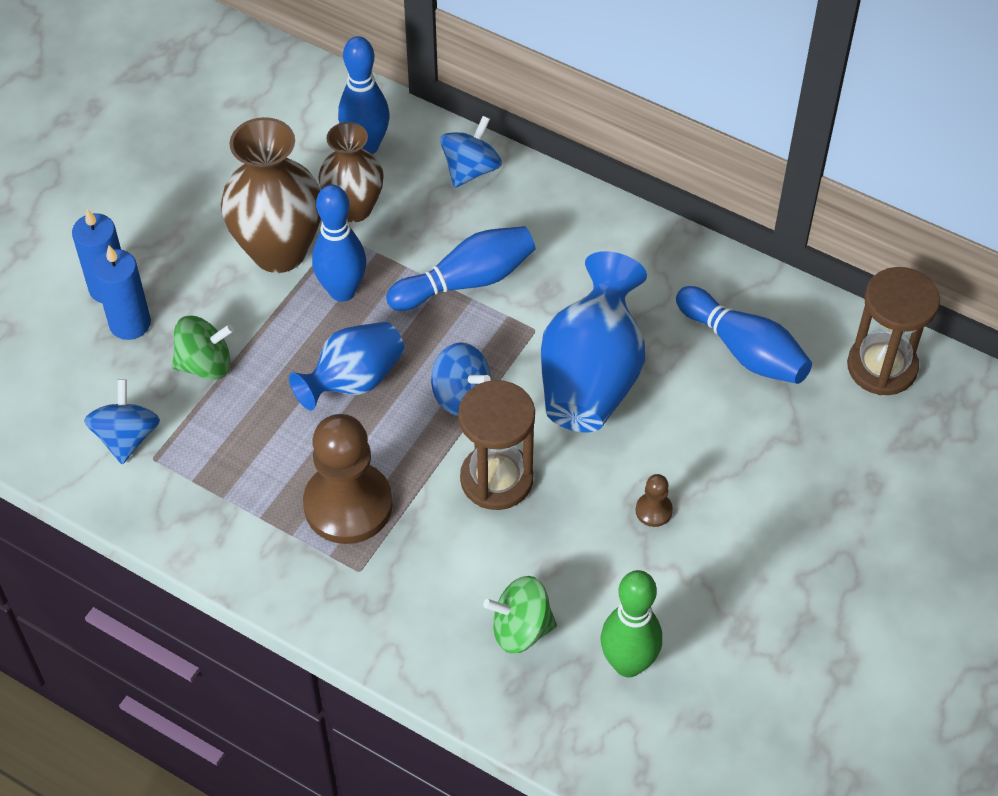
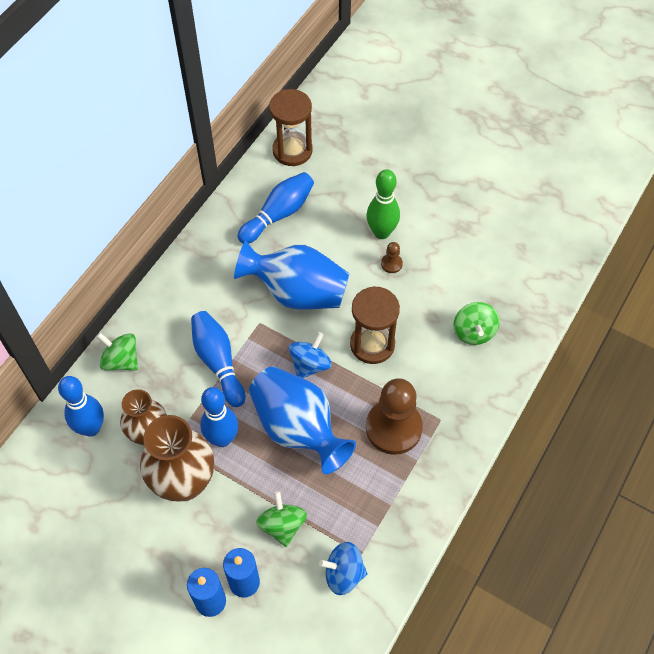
camera: 90 degrees left, 5 degrees up
blue vase [289,321,404,411] -> blue vase [249,366,356,474], size x1.52
blue spinning top [440,116,502,188] -> green spinning top [97,332,138,371]
green bowling pin [601,570,662,677] -> green bowling pin moved to [367,169,400,239]

